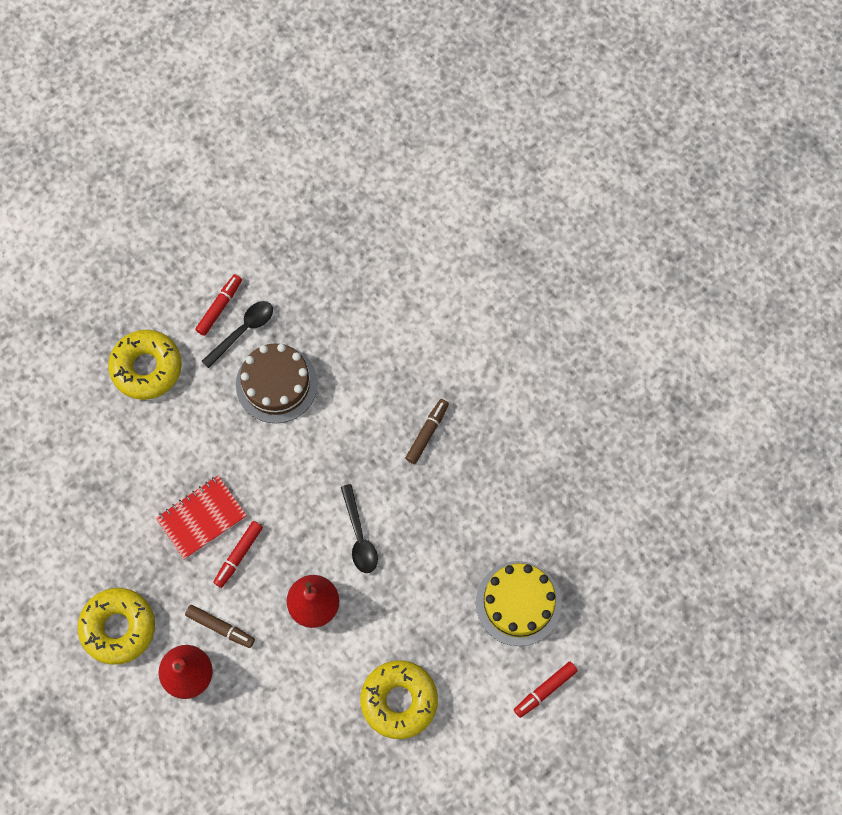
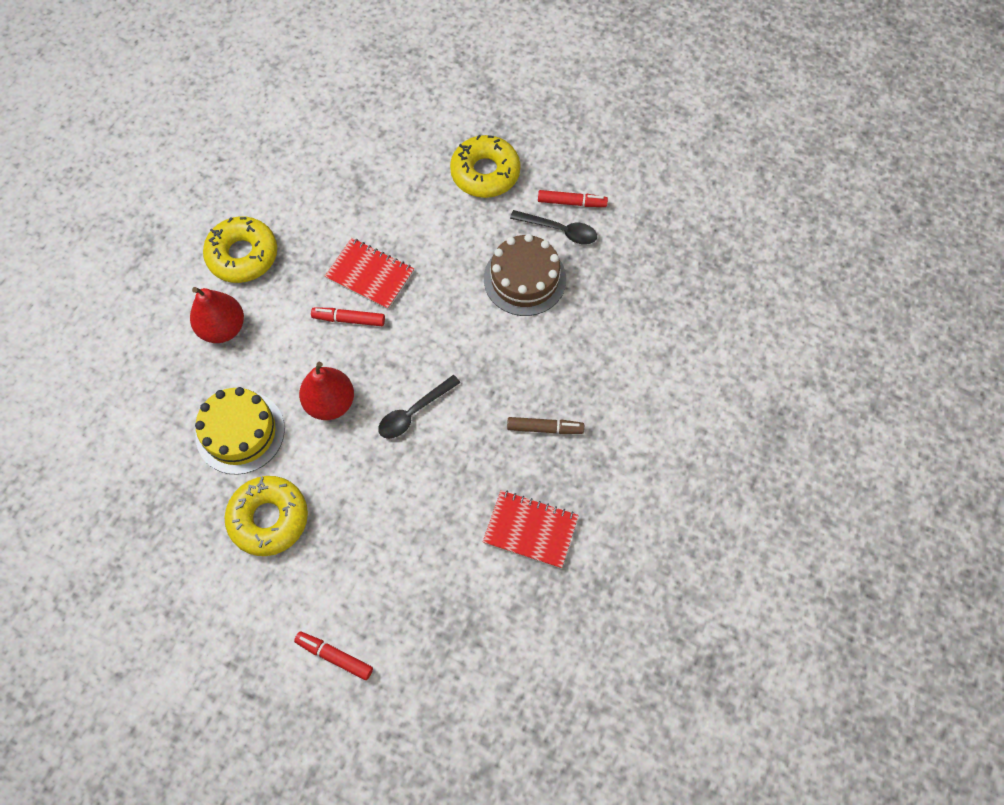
camera: 65 degrees right, 5 degrees down
brown marker [185,605,255,648] -> none
yellow cake [476,561,561,646] -> yellow cake moved to [195,387,285,475]
none -> red notebook [483,490,579,568]

